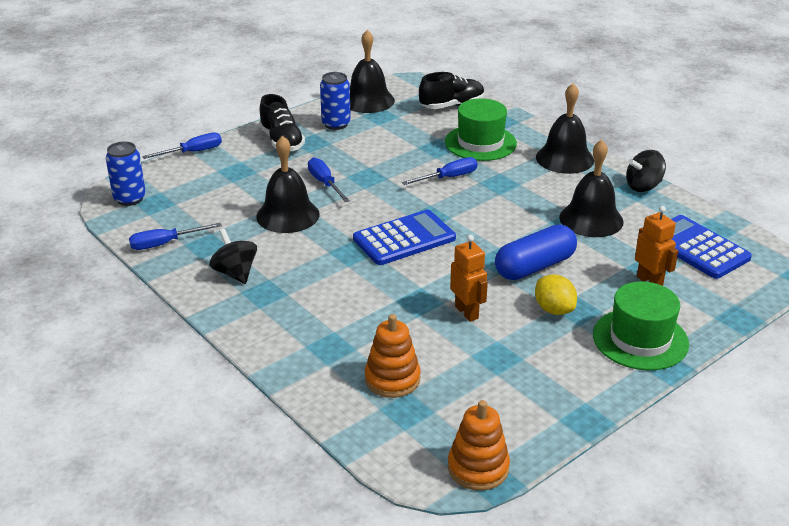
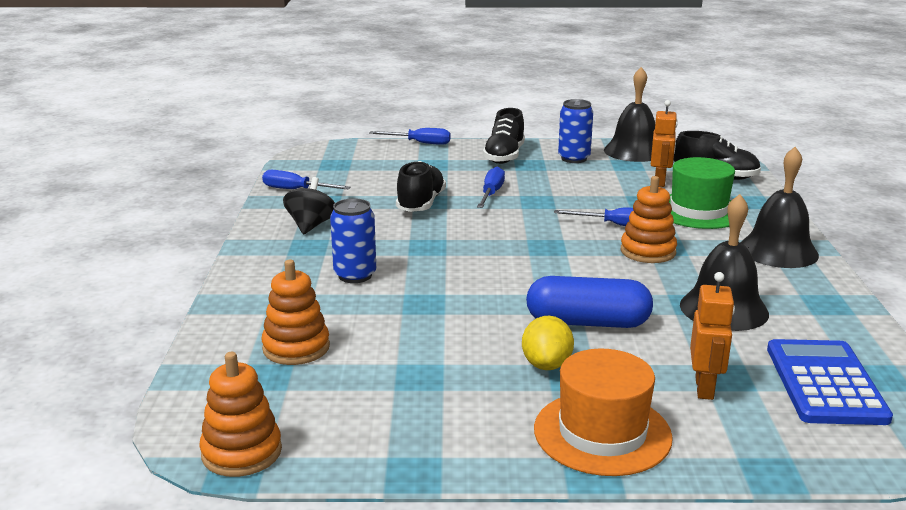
camera: 40 degrees right, 10 degrees down
blue can [106,141,146,206] -> blue can moved to [330,198,376,283]
black bell [256,136,320,233] -> black shoe [396,161,446,212]
blue calculator [353,210,456,265] -> none
orange robot [450,235,488,322] -> orange robot moved to [651,100,677,187]
green hat [593,281,689,370] -> orange hat [534,349,673,476]
black spinning top [626,150,666,192] -> none
none -> orange stacking toy [621,176,677,263]

